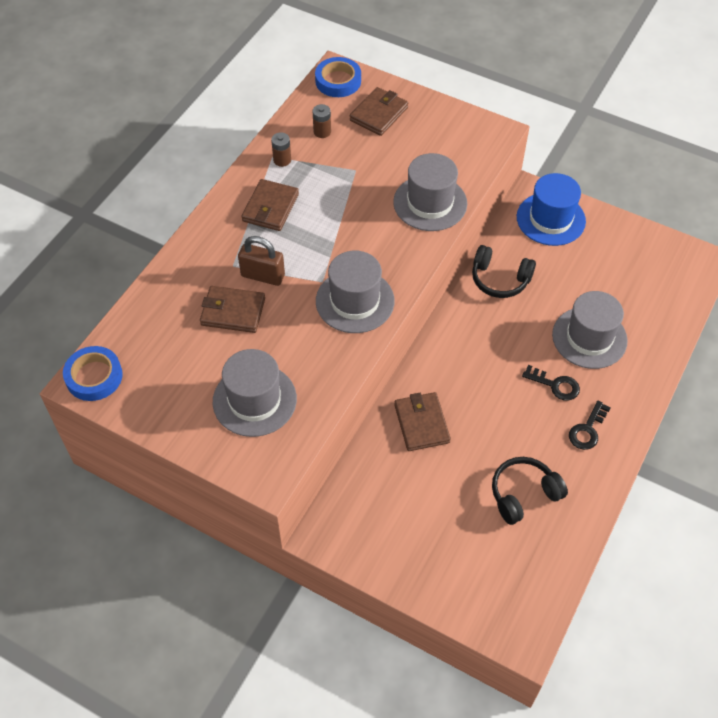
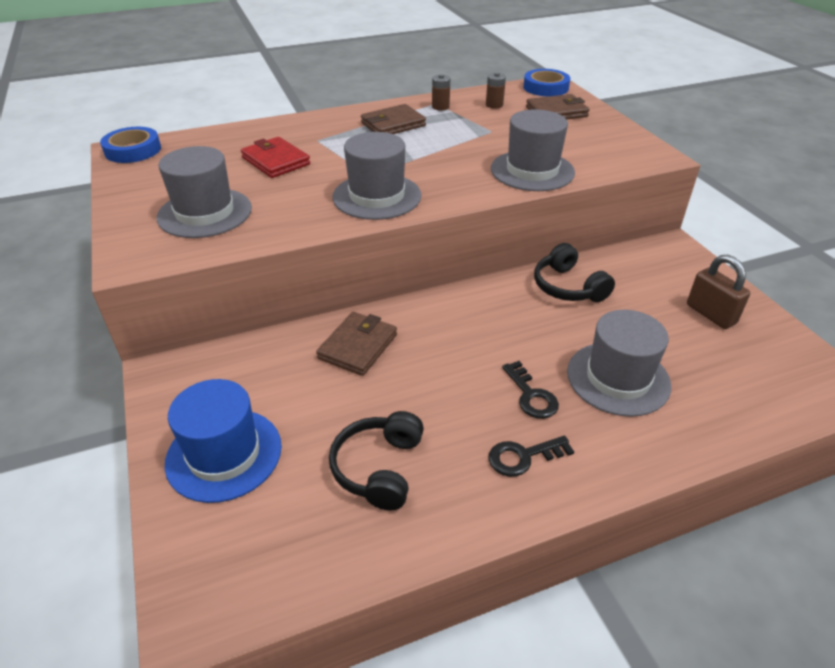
camera: 40 degrees right, 15 degrees down
brown wallet [200,286,265,333] -> red wallet [241,137,310,178]
brown padlock [238,236,285,286] -> brown padlock moved to [687,255,750,329]
black headphones [492,457,568,525] -> black headphones turned 90 degrees counterclockwise [329,411,424,510]
blue hat [517,173,586,246] -> blue hat moved to [165,379,282,503]

